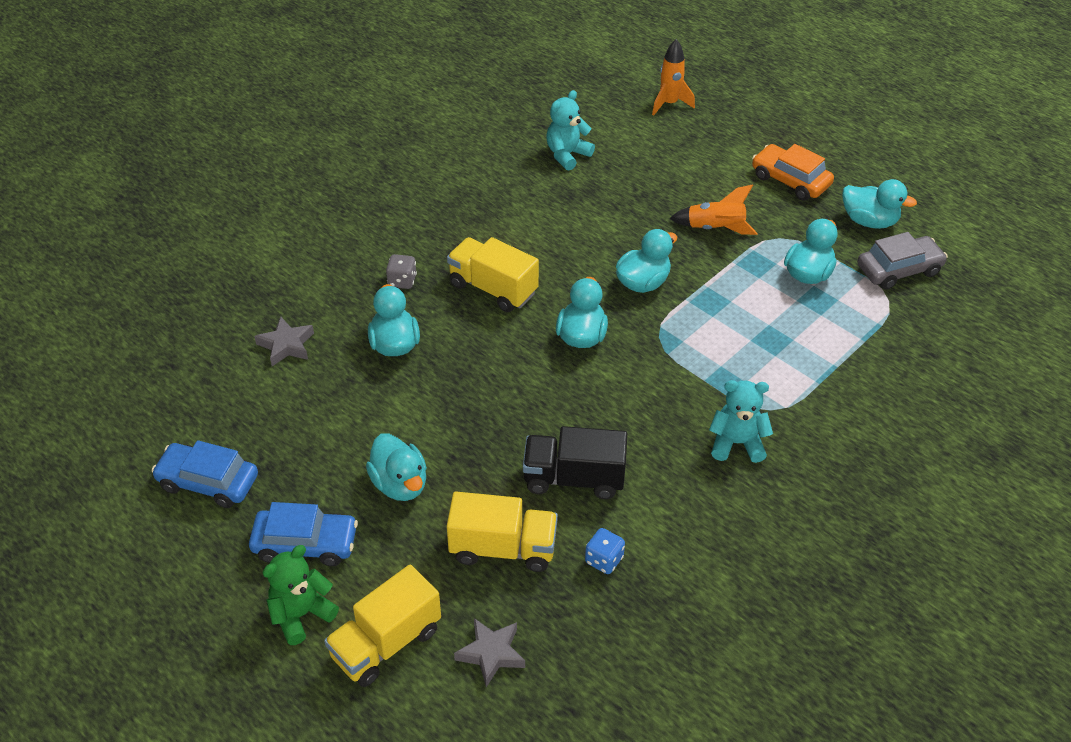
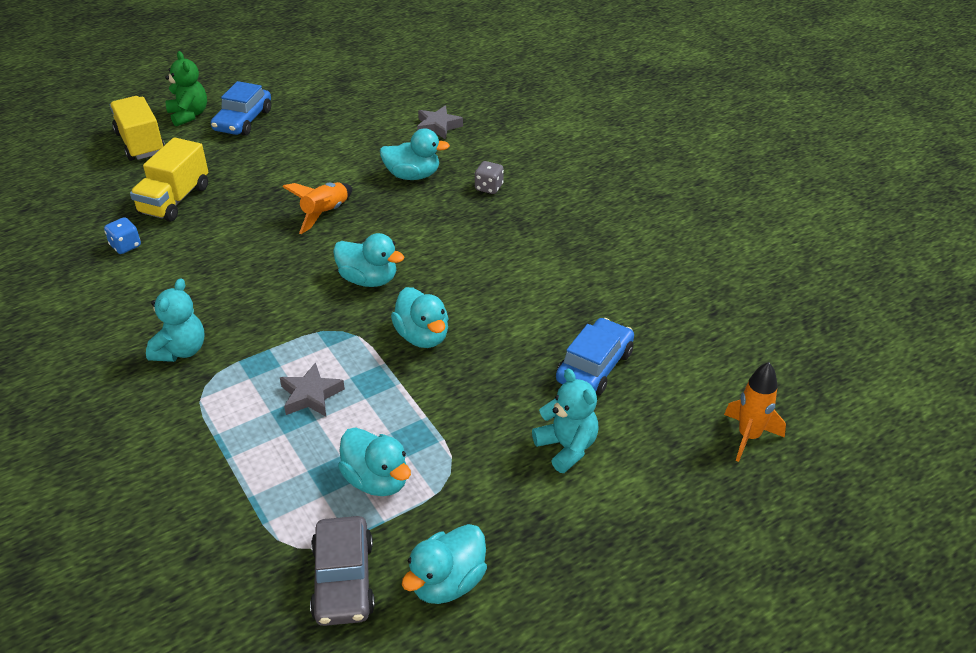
camera: 105 degrees right, 5 degrees down
blue car [151,440,258,508] -> blue car moved to [556,318,634,395]
turquoise duck [366,433,427,501] -> none
yellow truck [447,237,539,312] -> none
grey star [454,618,525,687] -> grey star moved to [280,362,345,417]
black truck [523,426,627,499] -> none
turquoise teddy bear [547,90,595,170] -> turquoise teddy bear moved to [532,369,599,473]
orange rocket [669,184,758,235] -> orange rocket moved to [282,182,352,234]
orange car [752,144,834,201] -> none

